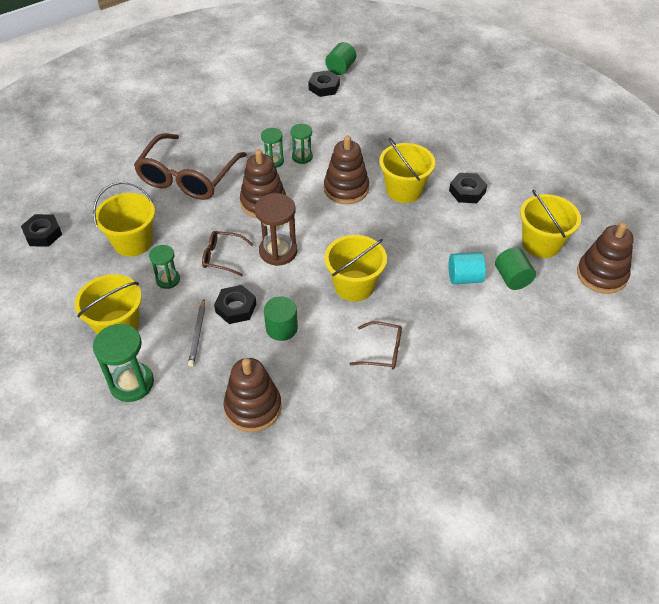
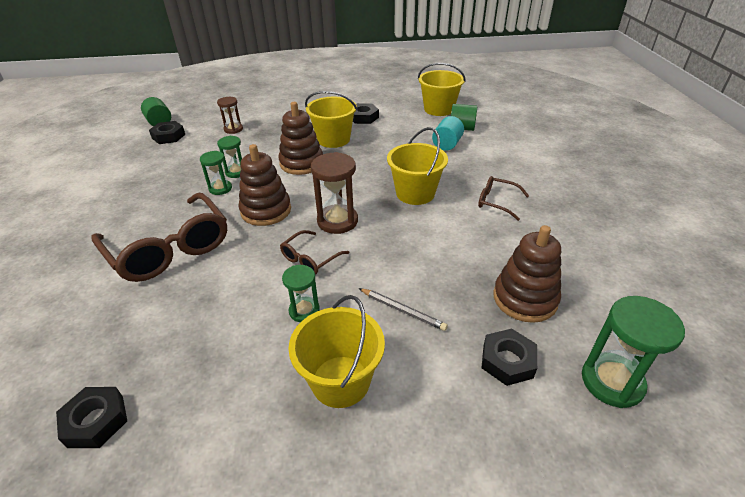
camera: 60 degrees left, 10 degrees down
yellow bucket [93,182,155,257] -> none
green hourglass [93,323,154,402] -> green hourglass moved to [582,296,685,408]
black nut [214,285,256,324] -> black nut moved to [481,329,537,386]
green cylinder [264,296,298,341] -> none
brown glasses [350,321,402,369] -> brown glasses turned 105 degrees counterclockwise [478,176,529,221]
brown stacking toy [577,222,634,294] -> none
none -> brown hourglass [217,97,243,134]

